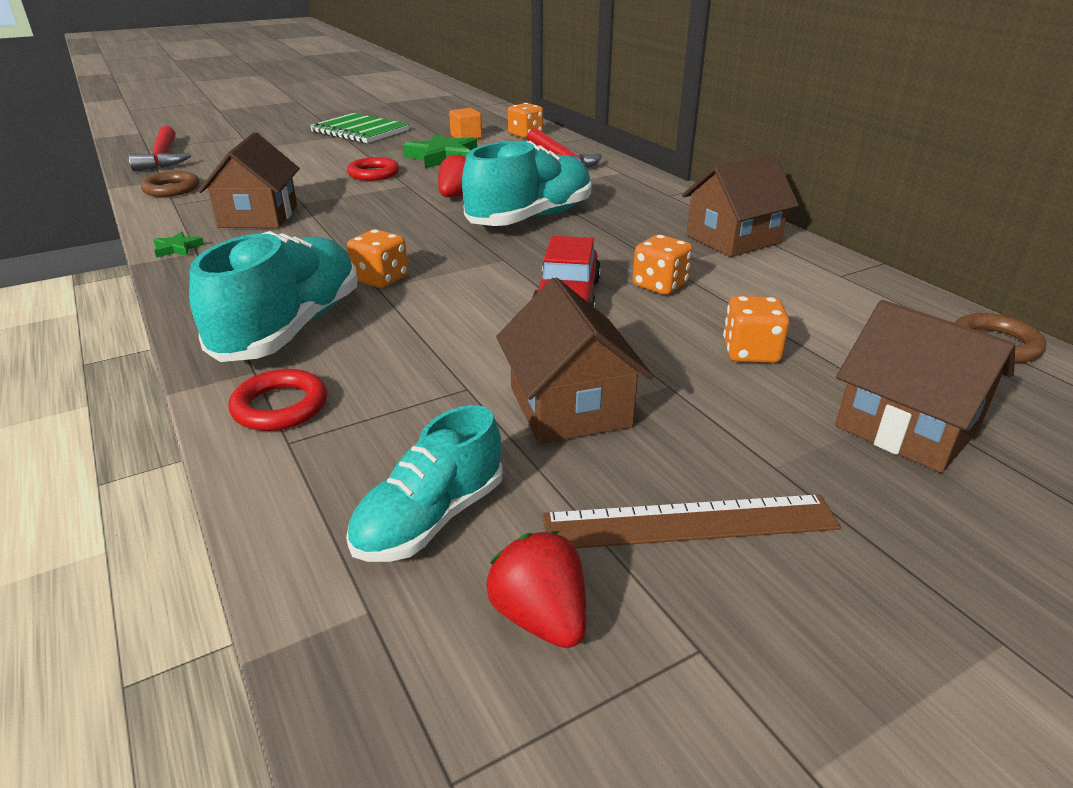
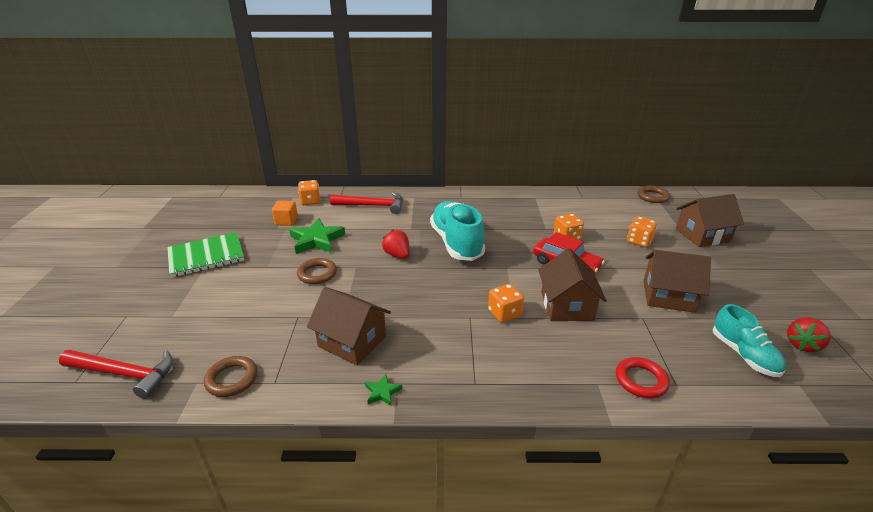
camera: 60 degrees left, 0 degrees up
turquoise shoe [189,231,357,362] -> none
red ring [347,157,399,181] -> brown ring [297,258,337,284]
red strawberry [486,531,586,648] -> red strawberry turned 45 degrees counterclockwise [787,317,831,352]
brown ruler [543,494,841,548] -> none
brown house [682,155,799,257] -> brown house moved to [538,248,607,321]

